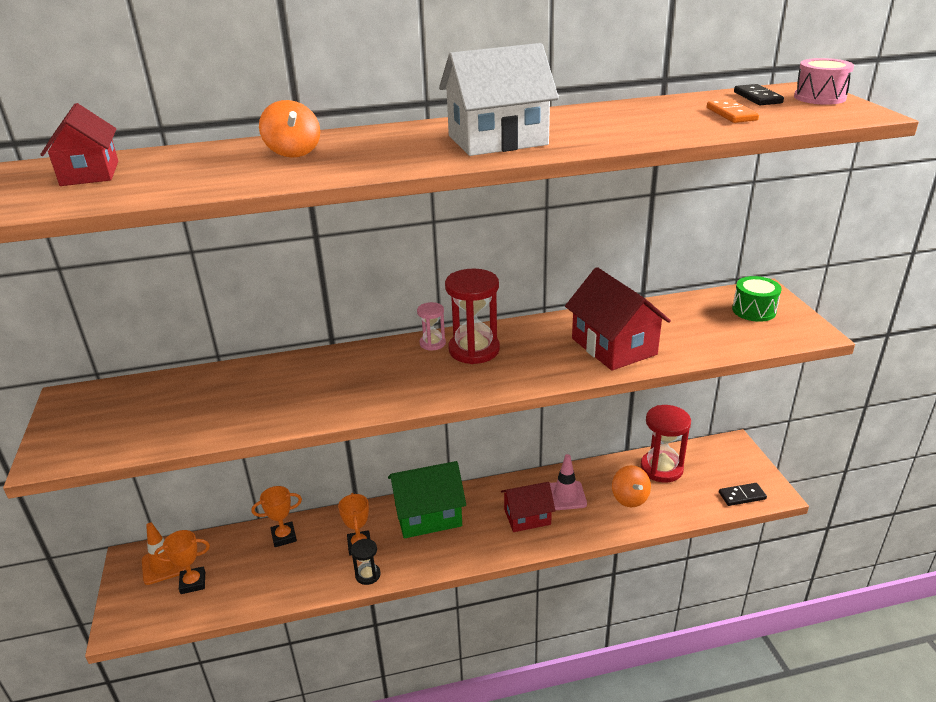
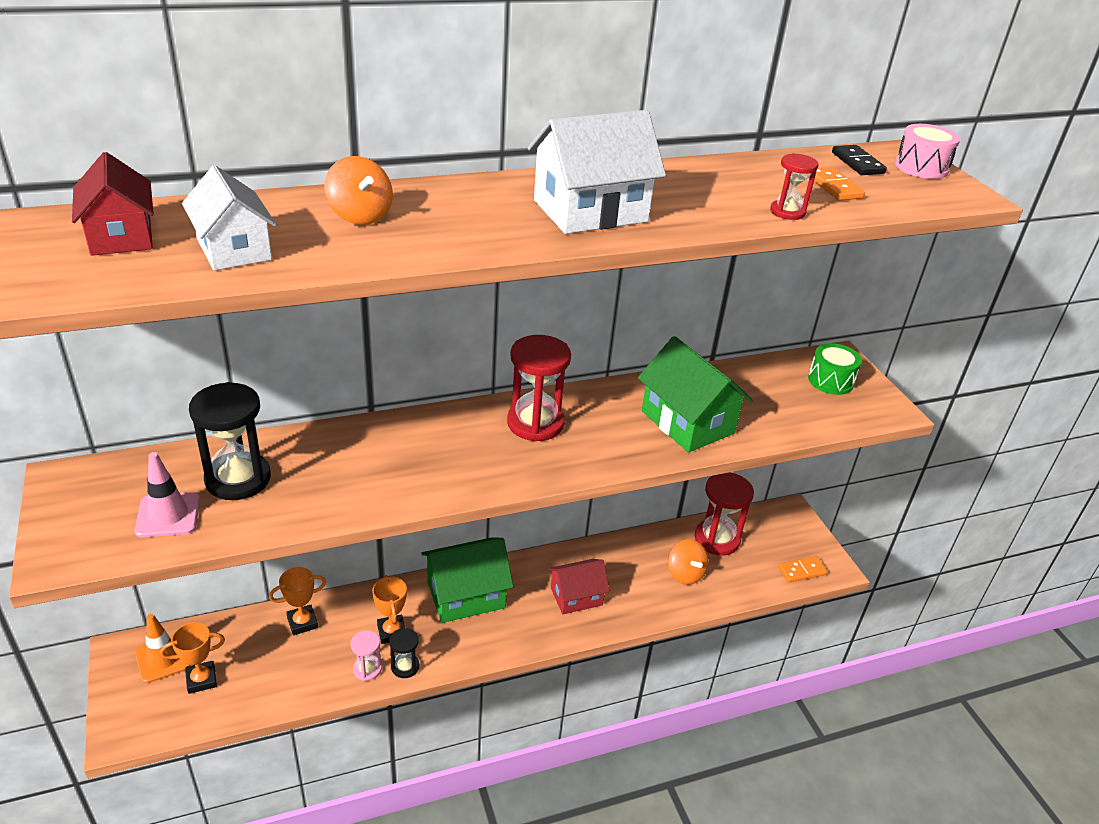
camera: 10 degrees left, 5 degrees up
pink hourglass [417,302,446,351] -> pink hourglass moved to [350,630,382,681]
pink traffic cone [550,454,587,510] -> pink traffic cone moved to [135,452,200,538]
red house [565,267,671,371] -> green house [638,336,753,452]
black domino [719,483,767,506] -> orange domino [778,556,828,582]
none -> white house [182,166,276,271]
none -> black hourglass [189,382,271,500]
none -> red hourglass [770,153,818,220]

